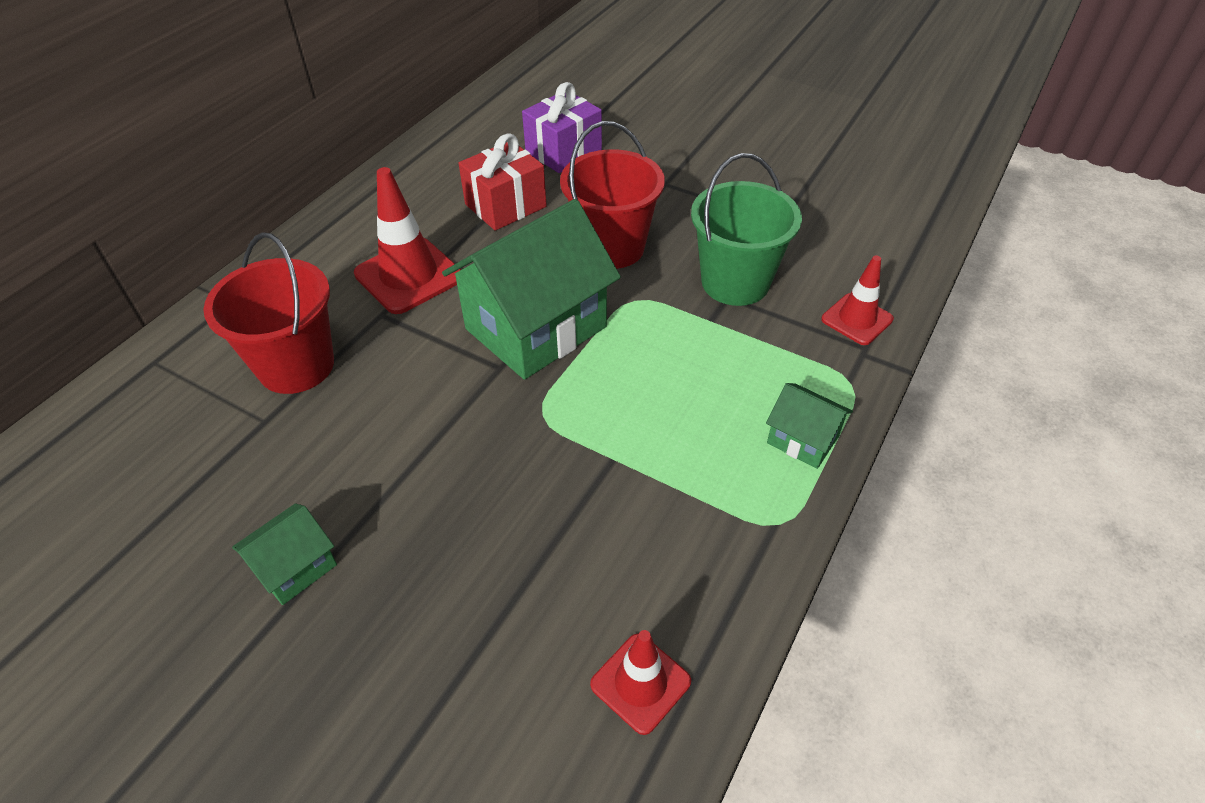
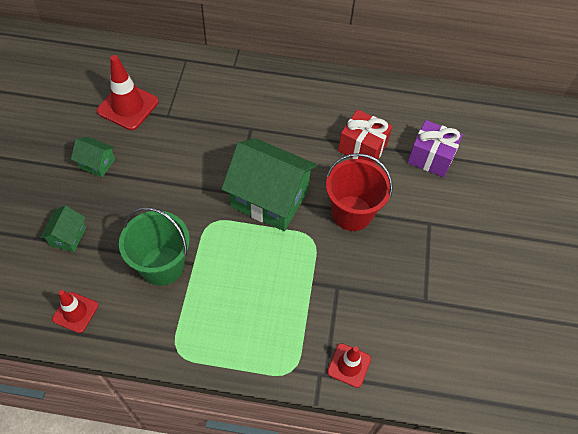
camera: 65 degrees right, 10 degrees up
red bucket [203,232,334,394] -> none
red traffic cone [354,167,461,314] -> red traffic cone moved to [97,55,159,130]
green bucket [691,153,802,306] -> green bucket moved to [119,207,190,286]
green house [766,383,853,469] -> green house moved to [40,206,86,252]

